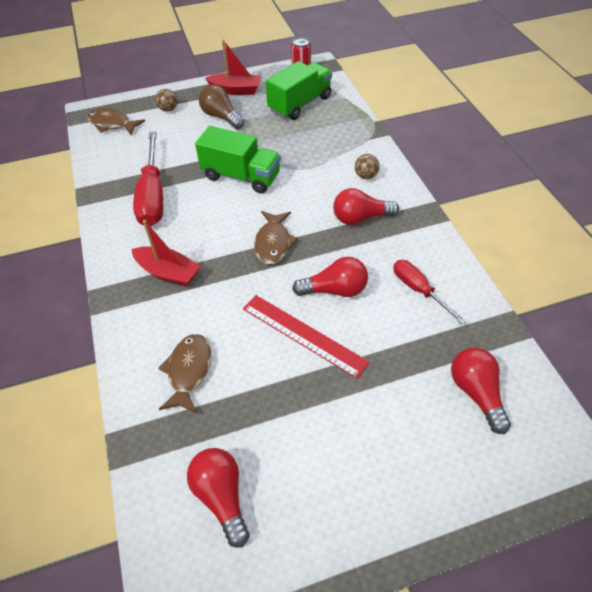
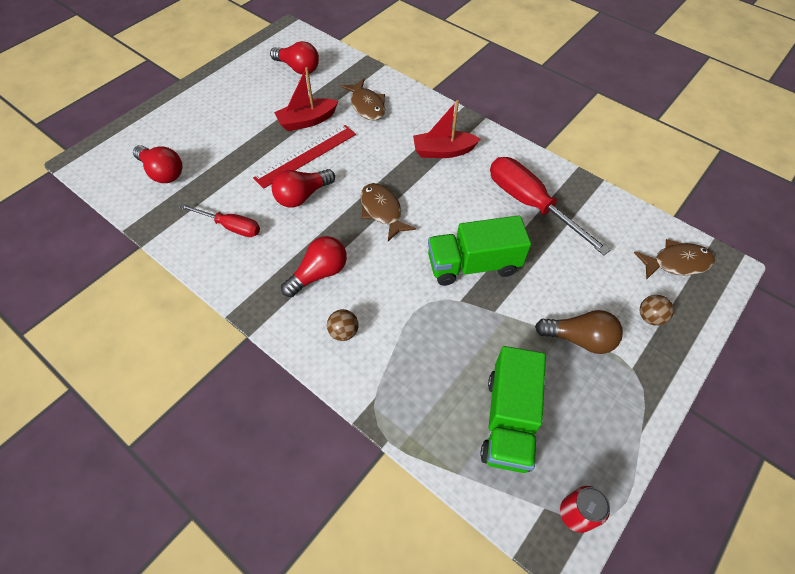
camera: 145 degrees right, 5 degrees up
red boat [205,40,261,95] -> red boat moved to [274,67,338,131]
red ruler [243,295,369,379] -> red ruler turned 45 degrees counterclockwise [253,125,356,189]

